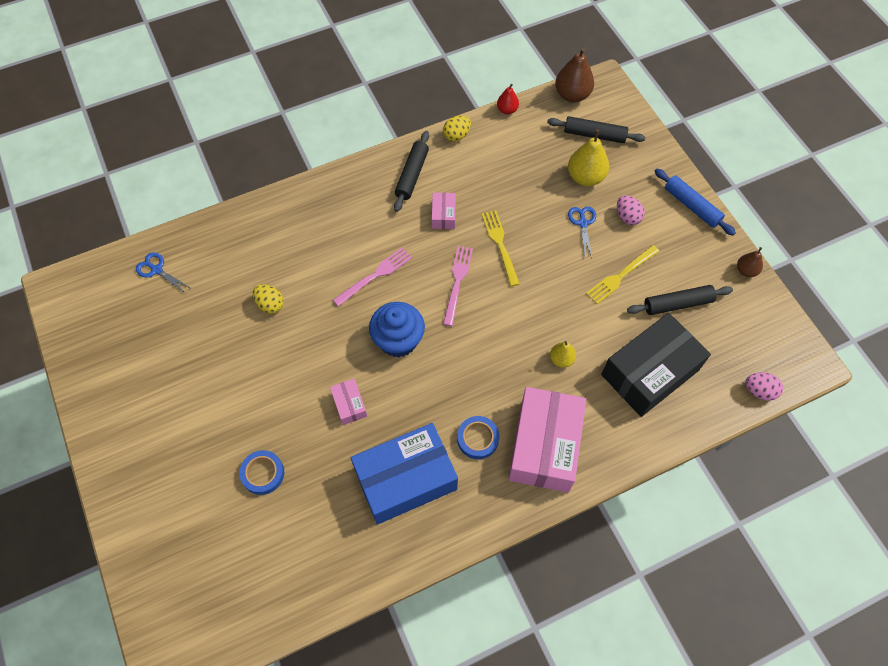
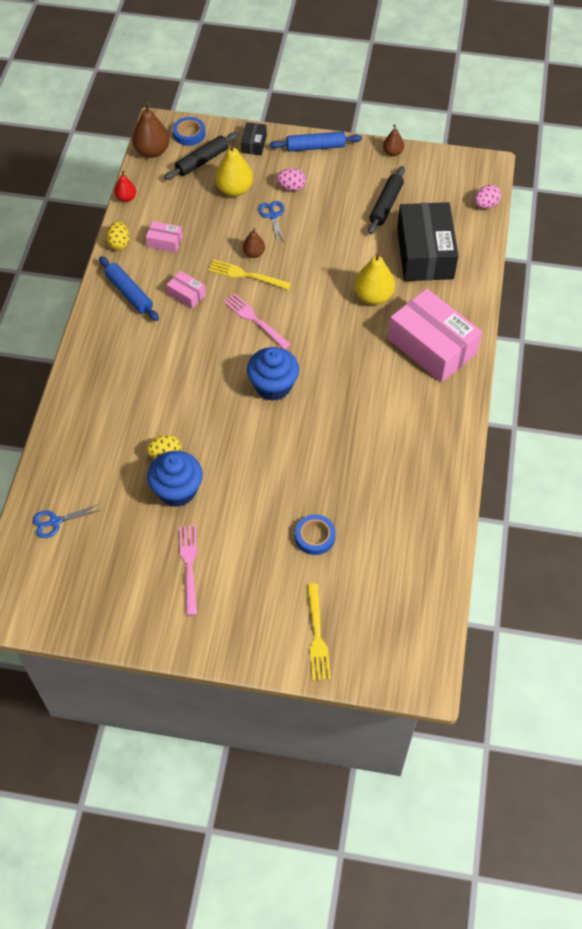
camera: 55 degrees left, 5 degrees down
pink box [330,379,367,425] -> pink box moved to [146,221,183,253]
pink fork [333,247,412,307] -> pink fork moved to [179,525,197,616]
blue box [351,423,458,525] -> none
black rolling pin [394,131,429,212] -> blue rolling pin [99,256,159,321]
blue tape [457,416,499,459] -> blue tape moved to [173,117,206,146]
yellow pear [550,341,576,368] -> yellow pear [354,252,395,305], size x1.76
blue scissors [568,206,596,258] -> blue scissors turned 45 degrees clockwise [258,201,285,242]
yellow fork [586,245,659,304] -> yellow fork moved to [307,584,331,681]
none -> blue cupcake [147,451,203,507]
none -> black box [241,122,267,155]
none -> brown pear [243,228,265,258]

